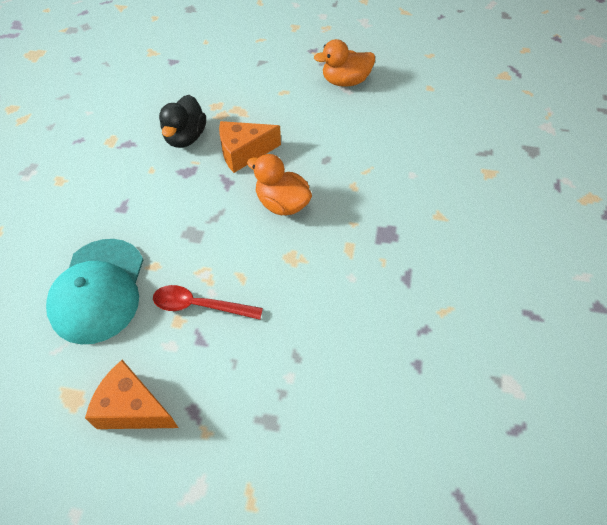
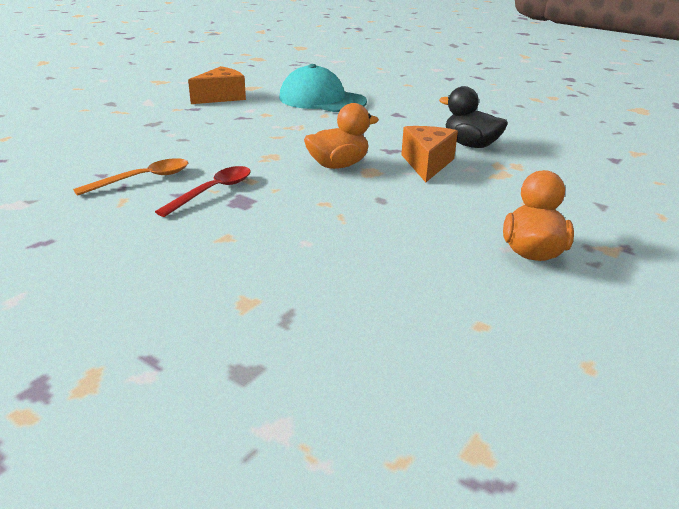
camera: 115 degrees right, 25 degrees down
red spoon [153,285,263,320] -> red spoon moved to [155,166,251,217]
none -> orange spoon [73,158,188,196]

